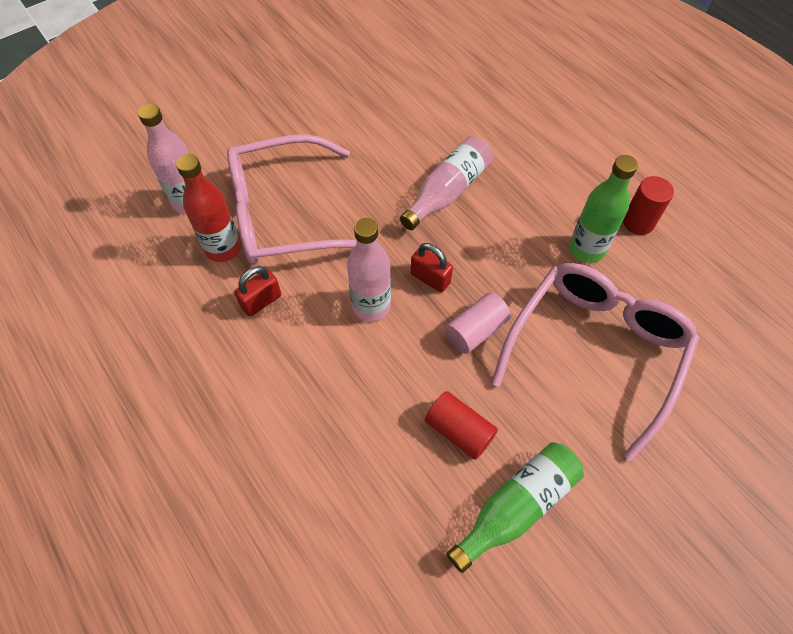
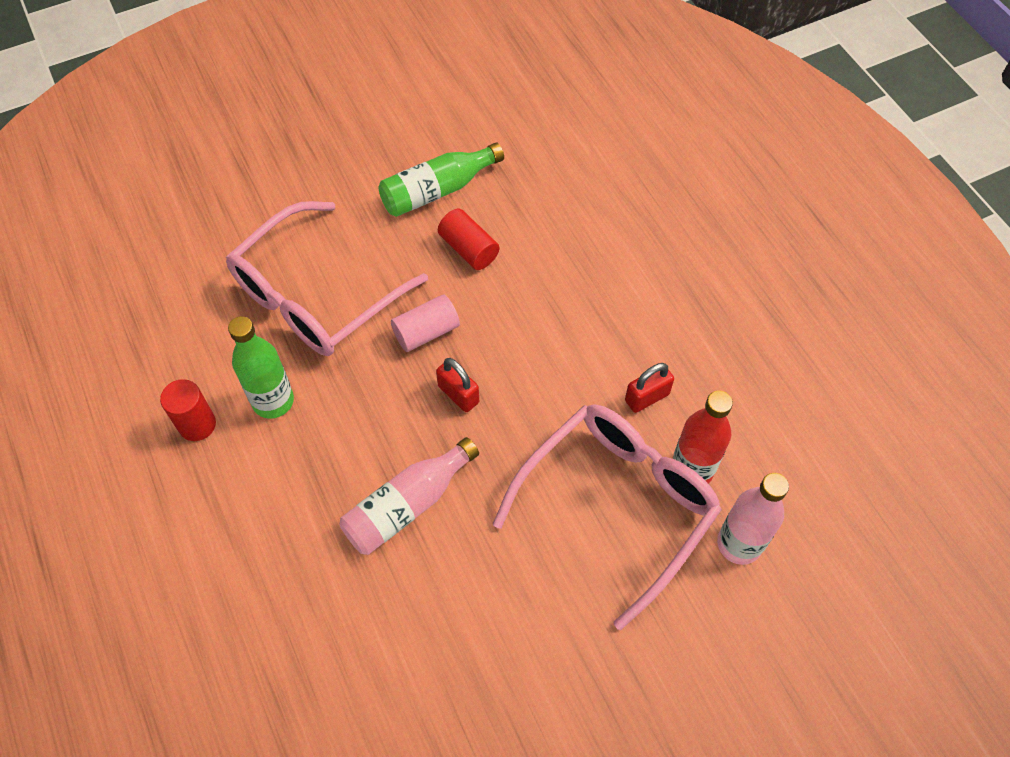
camera: 170 degrees left, 0 degrees up
pink glasses [227,134,357,265] -> pink glasses turned 45 degrees counterclockwise [493,404,722,630]
pink bottle [347,218,391,322] -> none

